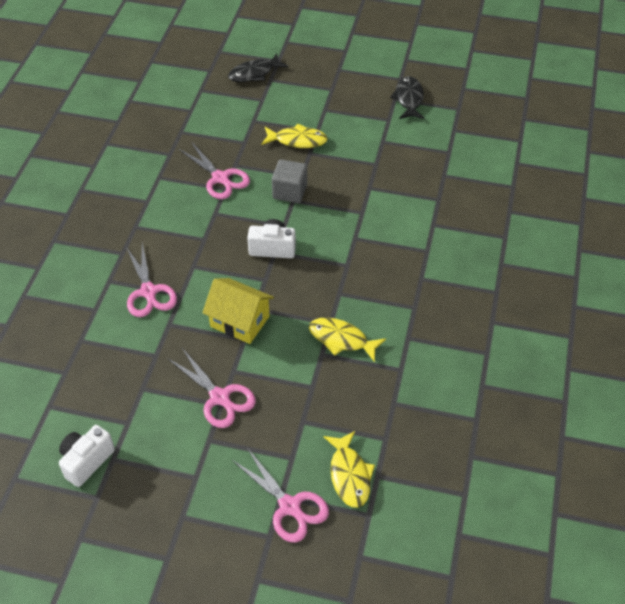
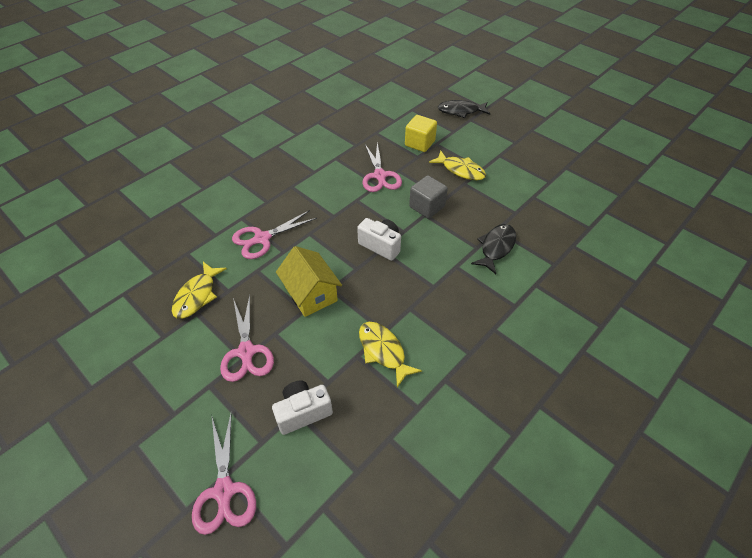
camera: 30 degrees right, 0 degrees up
white camera [59,425,115,487] -> white camera moved to [272,381,333,435]
pink scissors [126,243,177,317] -> pink scissors turned 45 degrees clockwise [232,210,317,259]
yellow fish [323,431,375,508] -> yellow fish moved to [172,262,227,319]
black fish [390,76,424,119] -> black fish moved to [471,224,516,274]
none -> yellow cube [405,115,437,152]

